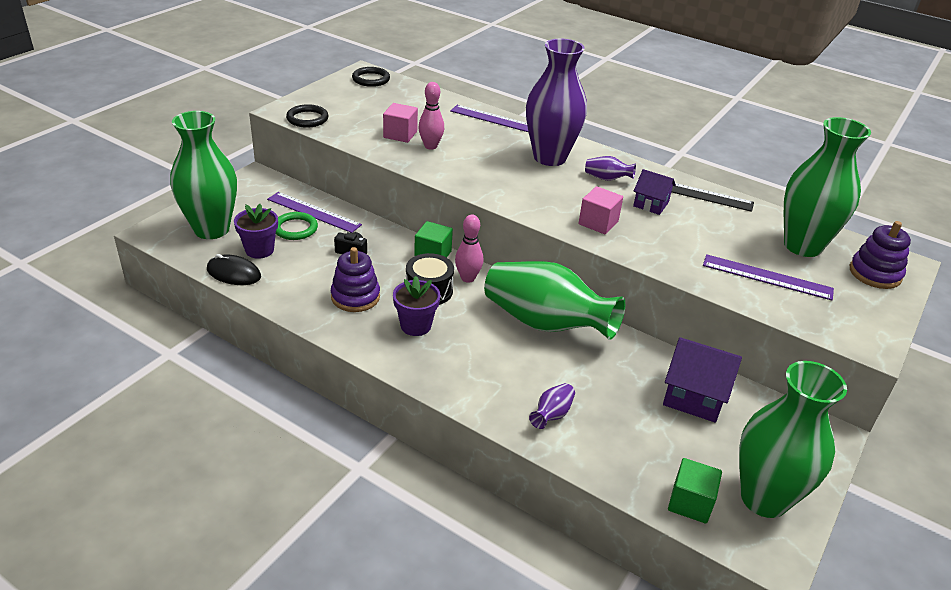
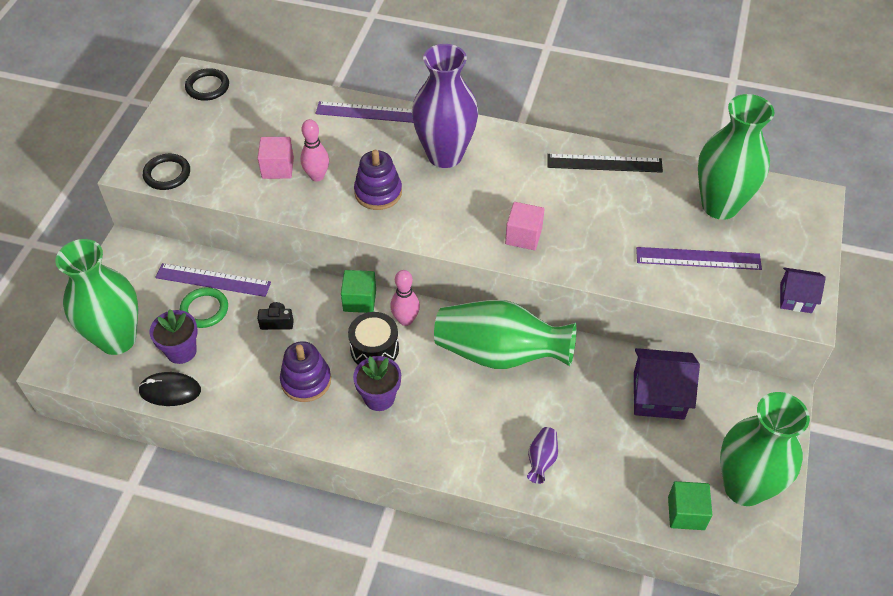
camera: 15 degrees left, 15 degrees up
purple vase [585,156,636,181] -> none
purple house [633,169,676,215] -> purple house moved to [780,267,826,313]
purple stacking toy [850,221,911,289] -> purple stacking toy moved to [354,150,402,210]

